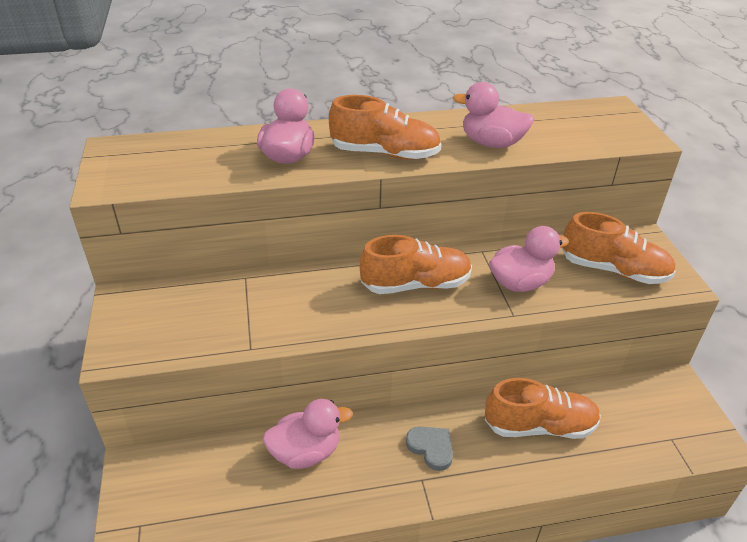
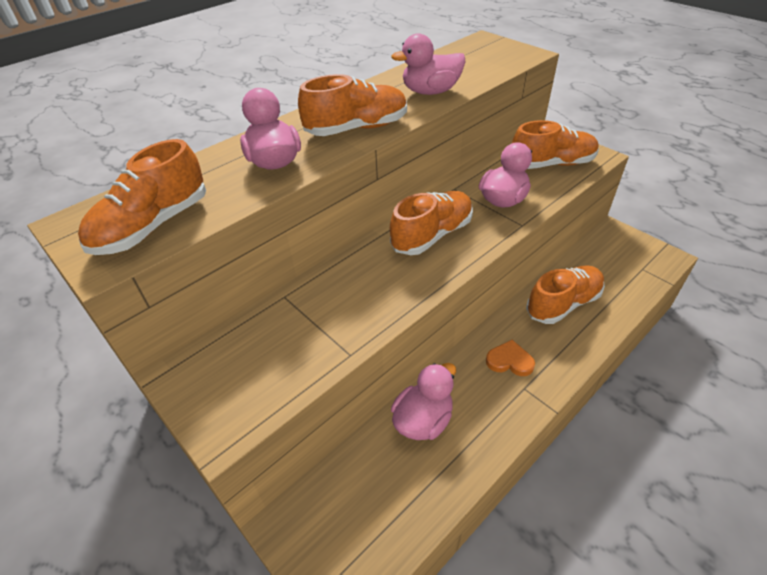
camera: 30 degrees left, 5 degrees up
grey heart [406,427,453,471] -> orange heart [486,340,535,376]
none -> orange shoe [78,139,206,255]

